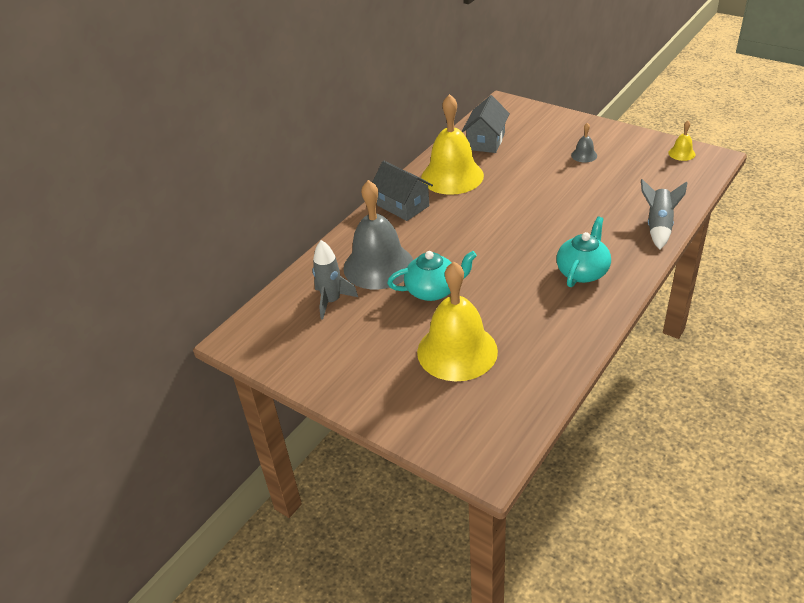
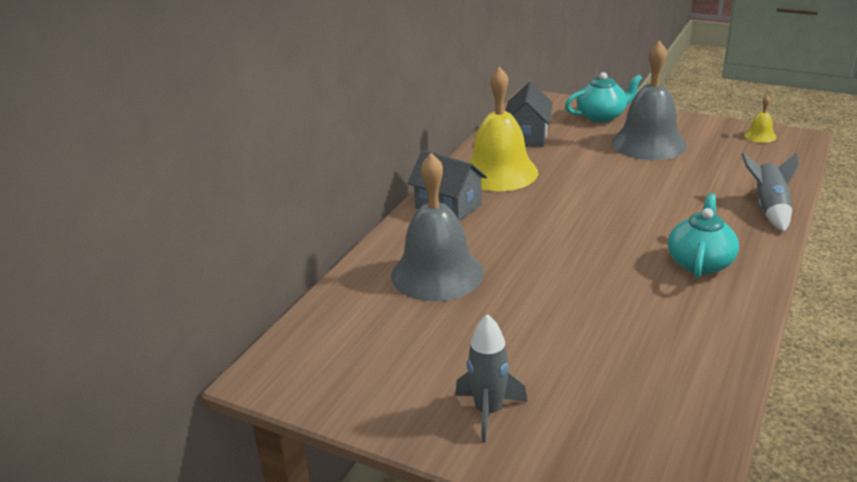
camera: 10 degrees left, 10 degrees down
grey rocket [312,240,358,320] -> grey rocket moved to [455,314,528,442]
turquoise teapot [387,251,477,301] -> turquoise teapot moved to [565,72,643,123]
yellow bell [417,262,498,381] -> none
grey bell [571,123,597,163] -> grey bell [612,40,687,160], size x2.41

